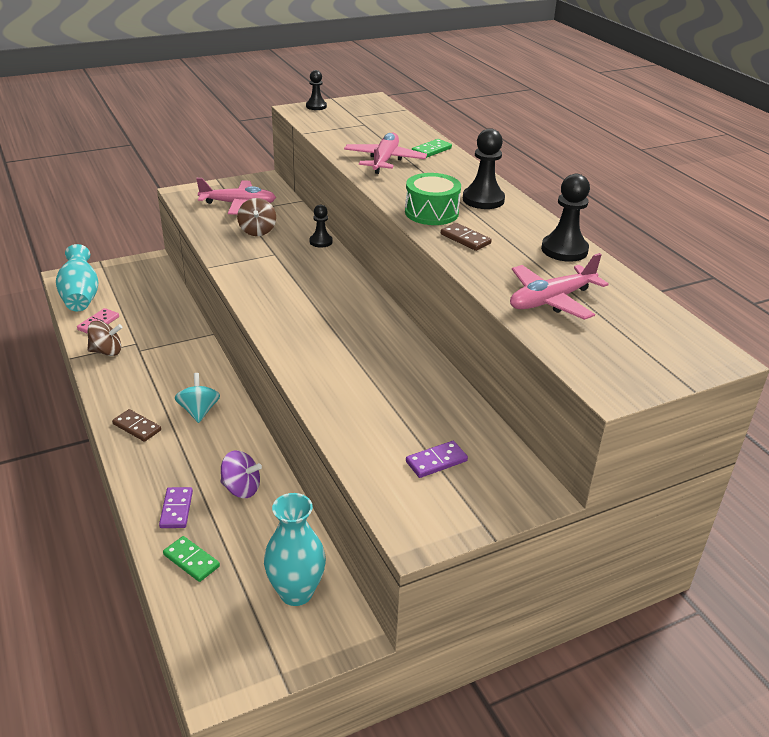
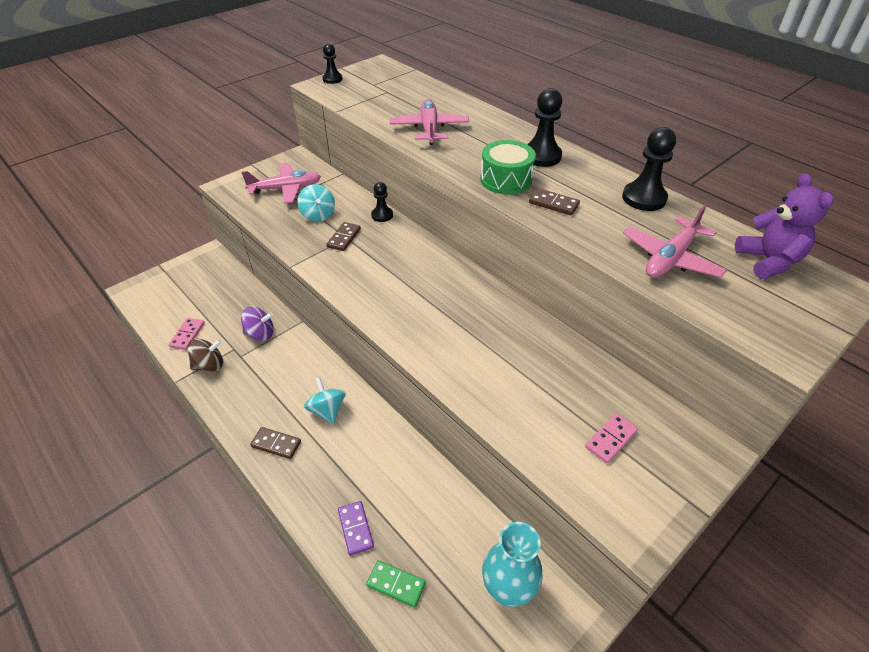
camera: 15 degrees left, 10 degrees up
turquoise vase [56,244,98,311] -> none
purple spinning top [221,450,262,498] -> purple spinning top moved to [241,307,274,341]
brown spinning top [237,198,276,236] -> turquoise spinning top [297,184,335,222]
purple domino [406,441,468,478] -> pink domino [585,413,638,463]
green domino [412,139,452,158] -> none
none -> brown domino [326,222,361,251]
none -> purple teddy bear [735,173,833,279]

